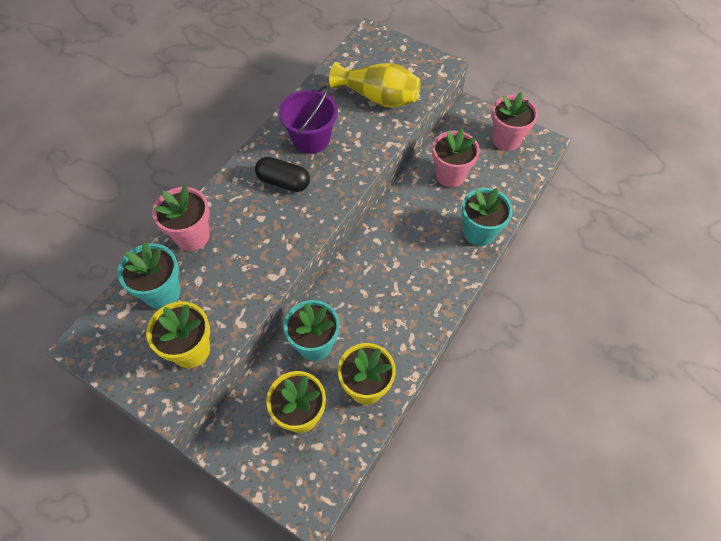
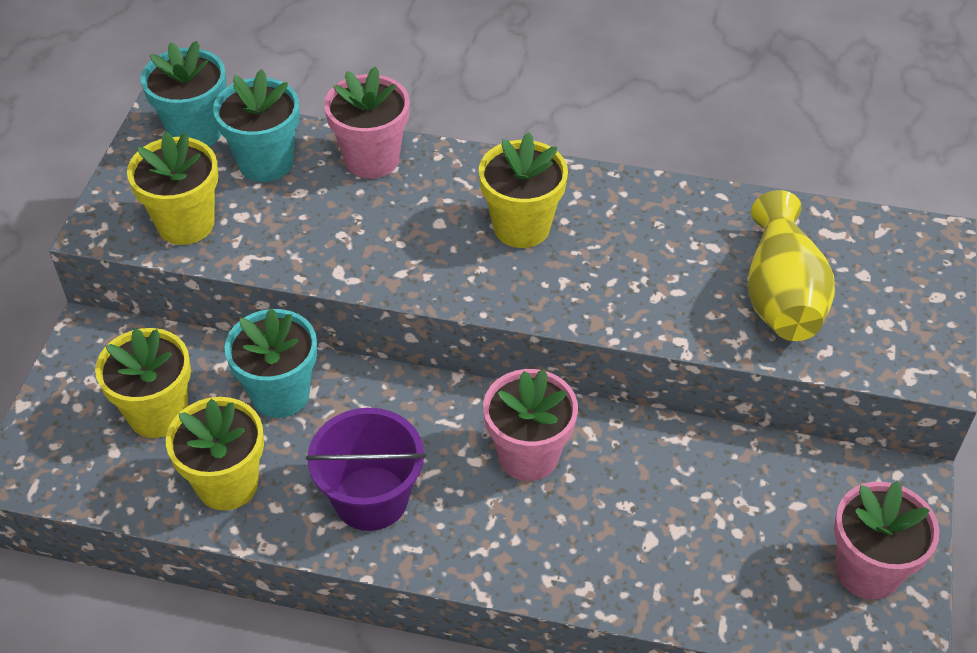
camera: 70 degrees right, 10 degrees down
black capsule [255,157,310,192] -> yellow flower pot [479,132,568,248]
purple bucket [278,86,338,154] -> purple bucket moved to [306,408,426,531]
pink flower pot [432,128,480,187] -> pink flower pot moved to [483,369,578,481]
turquoise flower pot [462,188,512,246] -> turquoise flower pot moved to [141,41,226,147]

